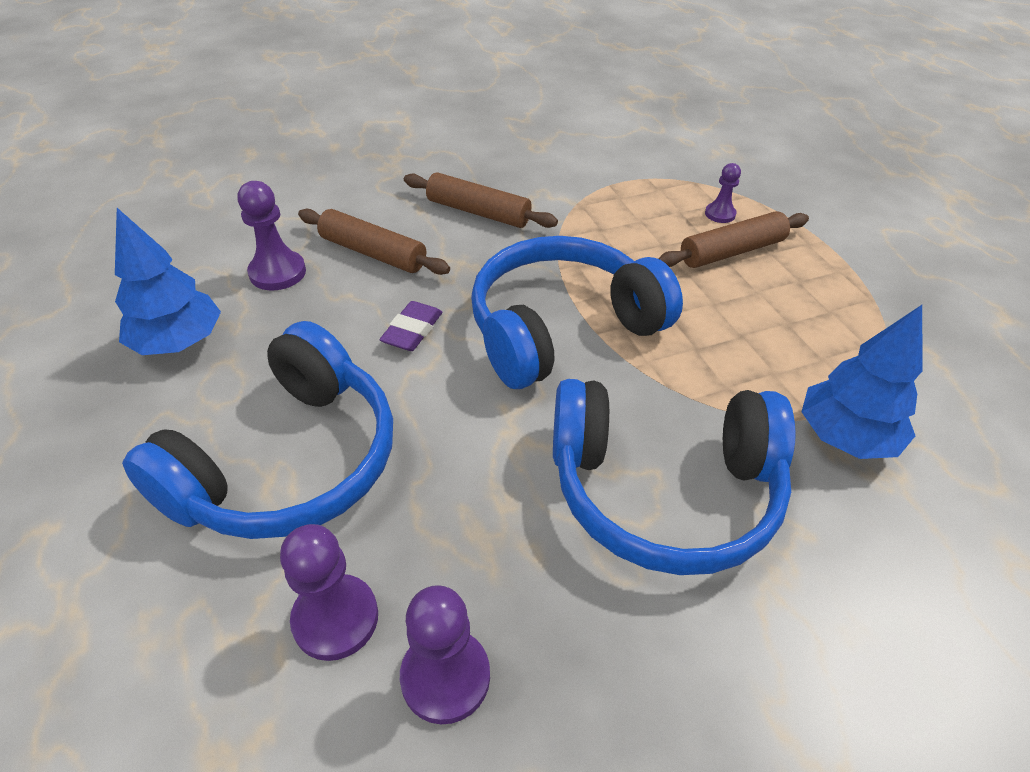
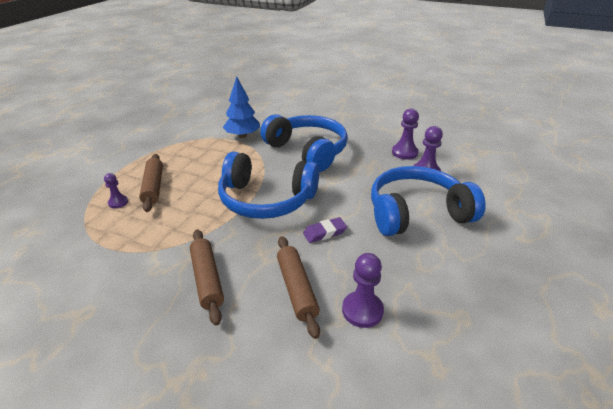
camera: 135 degrees left, 10 degrees down
blue tree [115,208,221,355] -> none
brown rolling pin [658,211,809,268] -> brown rolling pin turned 60 degrees clockwise [139,154,163,212]

